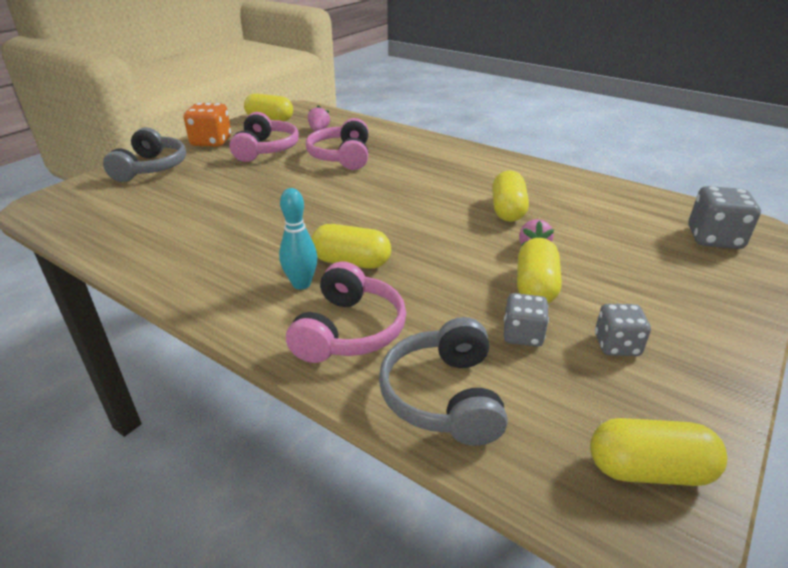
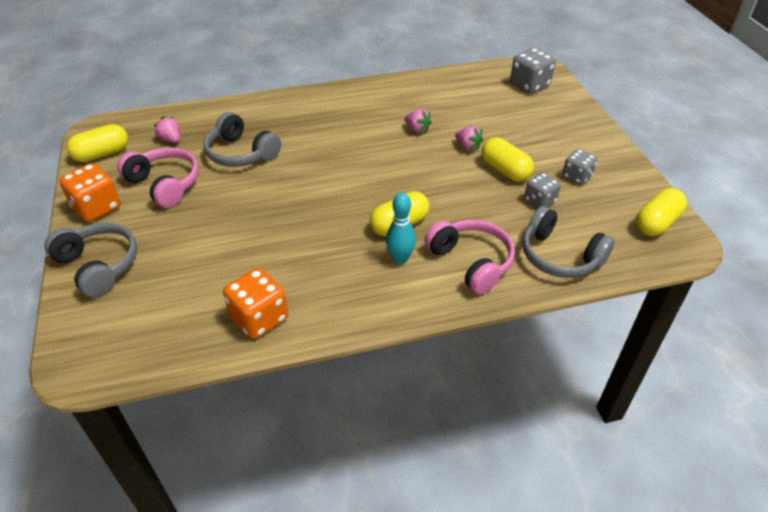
camera: 50 degrees left, 10 degrees up
pink headphones [306,118,368,170] -> grey headphones [204,112,281,167]
yellow capsule [492,170,529,222] -> pink strawberry [405,109,432,133]
none -> orange dice [223,268,288,339]

